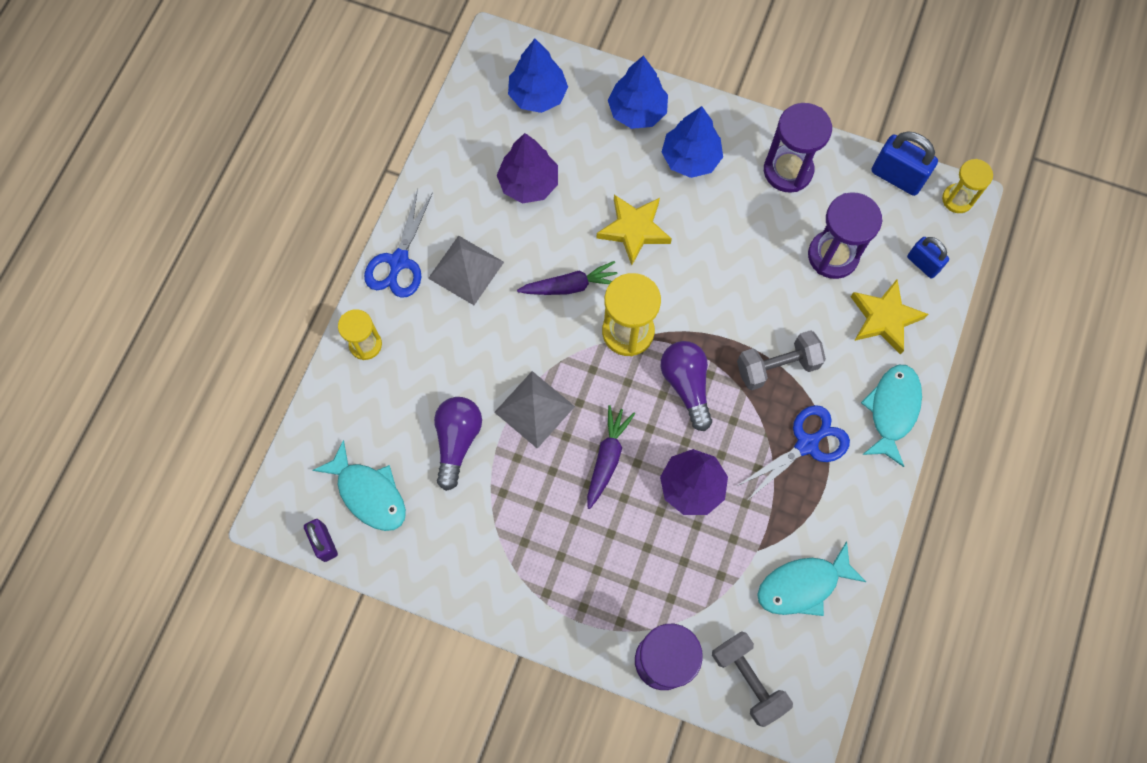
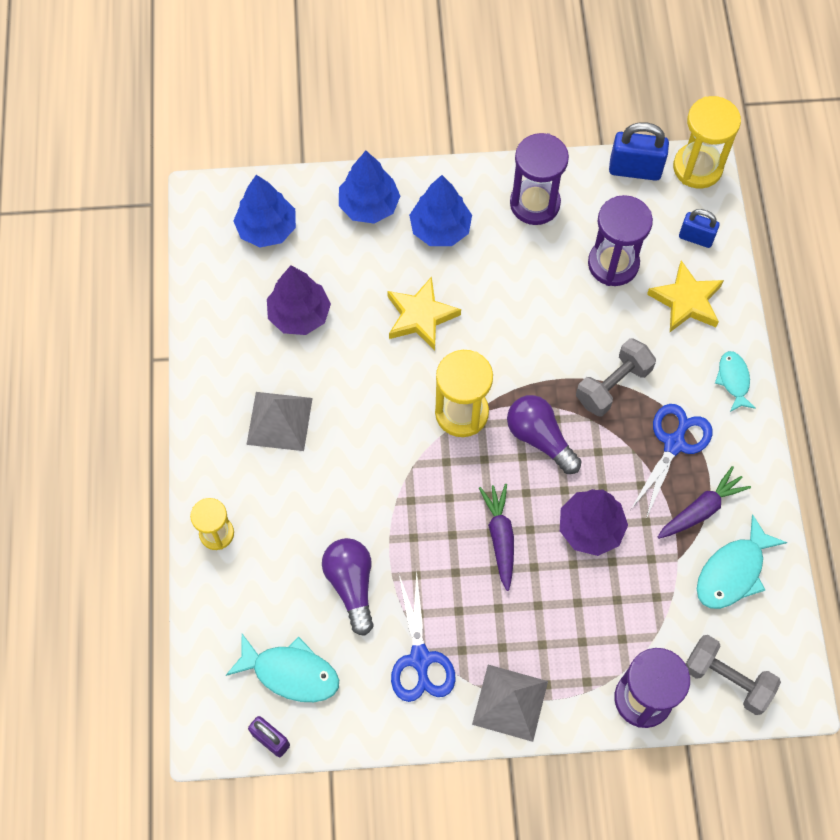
camera: 25 degrees left, 5 degrees down
blue scissors [364,189,433,298] -> blue scissors moved to [391,571,456,702]
grey pyramid [494,371,575,449] -> grey pyramid moved to [472,665,548,742]
purple carrot [517,261,618,295] -> purple carrot moved to [658,466,751,539]
turquoise fish [861,365,922,467] -> turquoise fish [715,351,756,412], size x0.63
yellow hourglass [942,159,993,213] -> yellow hourglass [673,96,741,189], size x1.60

